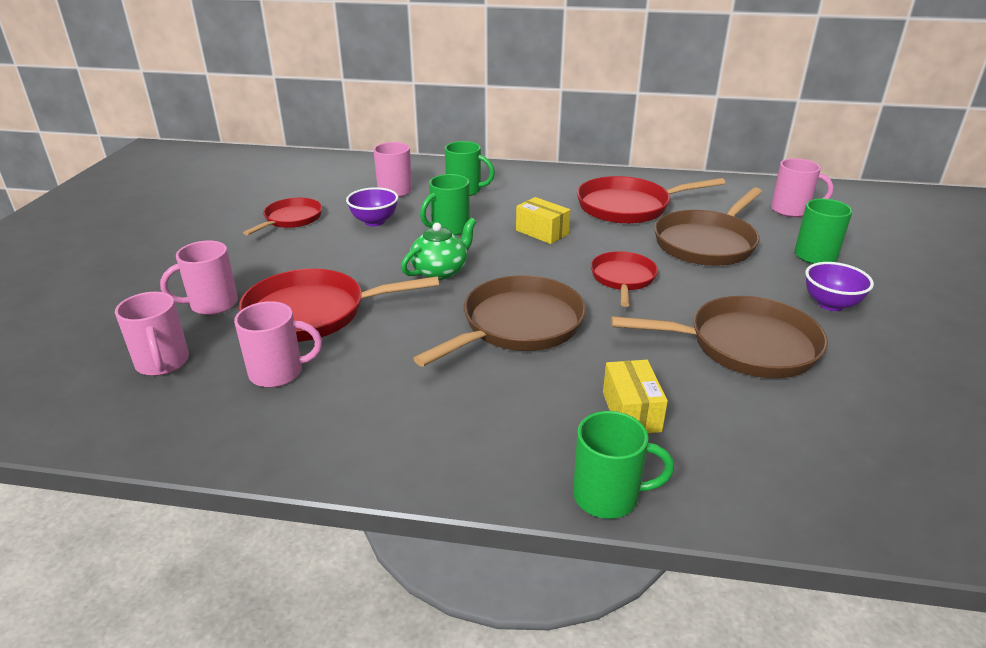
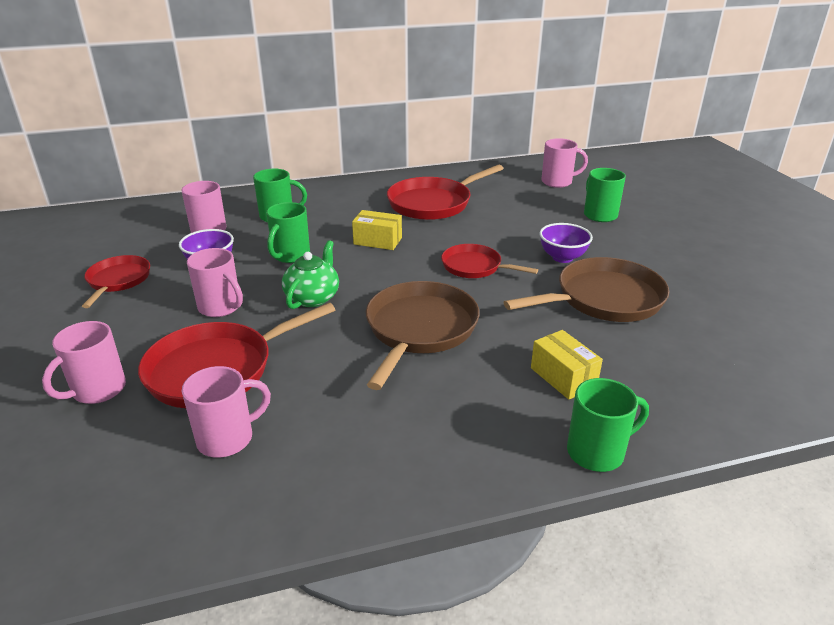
camera: 25 degrees left, 0 degrees up
pink mug [115,292,189,376] -> pink mug moved to [187,248,243,317]
red pan [591,251,658,307] -> red pan turned 45 degrees counterclockwise [441,244,538,278]
brown pan [654,188,762,266] -> none
purple bowl [805,262,874,311] -> purple bowl moved to [539,223,593,263]

